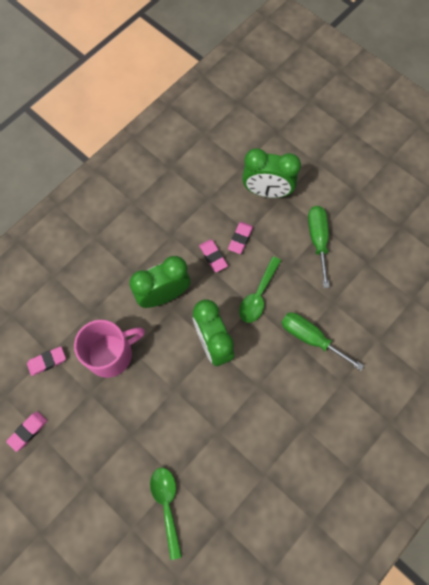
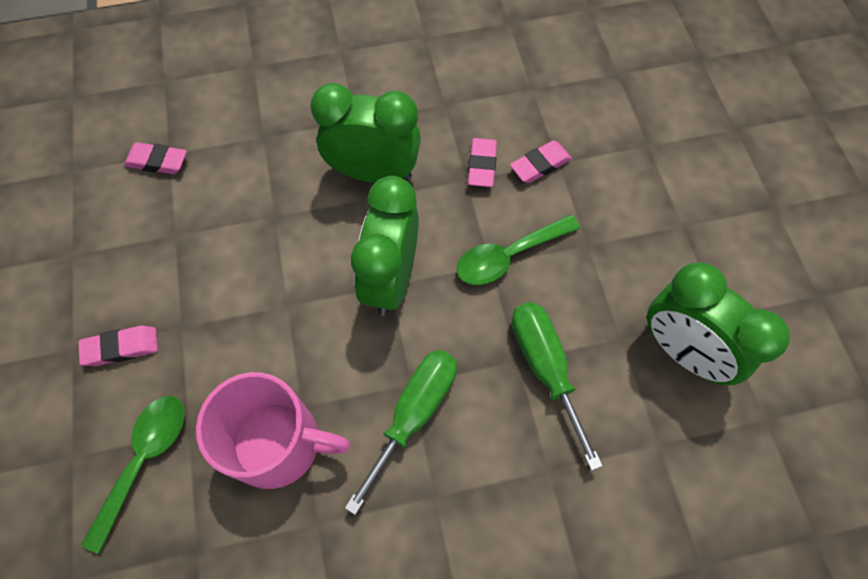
camera: 35 degrees right, 5 degrees down
pink eraser [6,411,47,452] -> pink eraser moved to [78,326,158,366]
pink mug [74,320,145,378] -> pink mug moved to [196,372,350,489]
green clock [242,148,301,198] -> green clock moved to [647,262,790,385]
green screwdriver [308,206,330,288] -> green screwdriver moved to [345,350,457,515]

